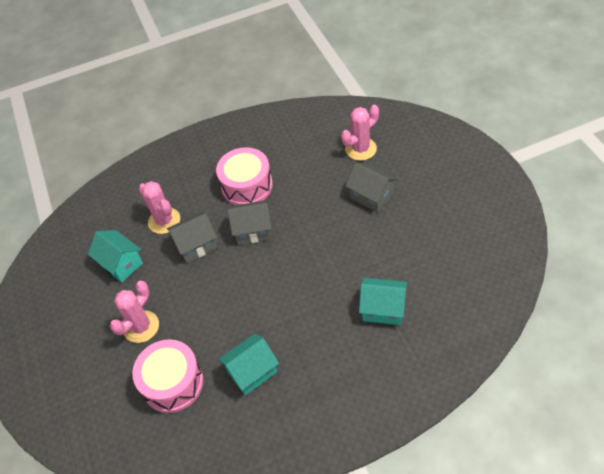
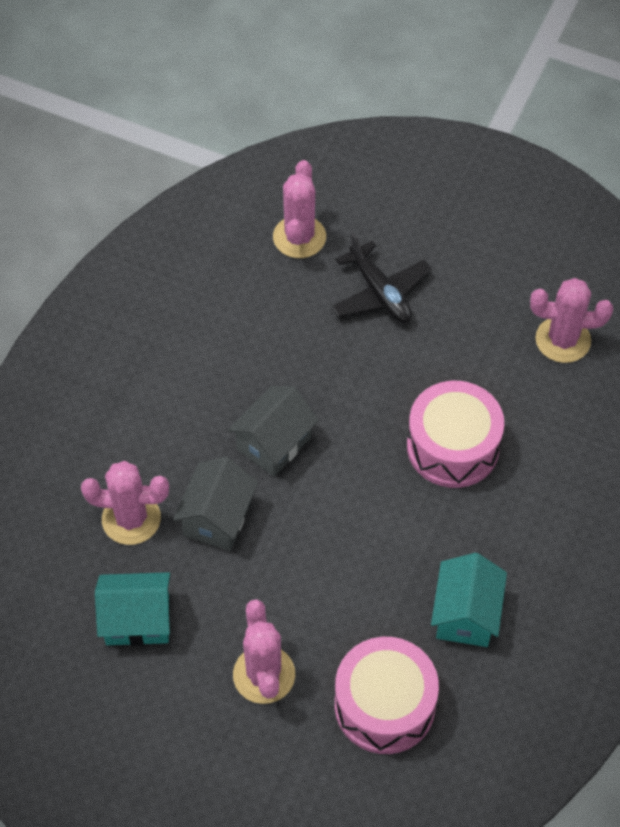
camera: 50 degrees left, 5 degrees up
pink drum [216,147,273,205] -> pink drum moved to [407,381,504,488]
grey house [345,163,398,213] -> black plane [331,232,432,323]
turquoise house [359,278,407,325] -> none
none -> pink cactus [530,278,613,363]

